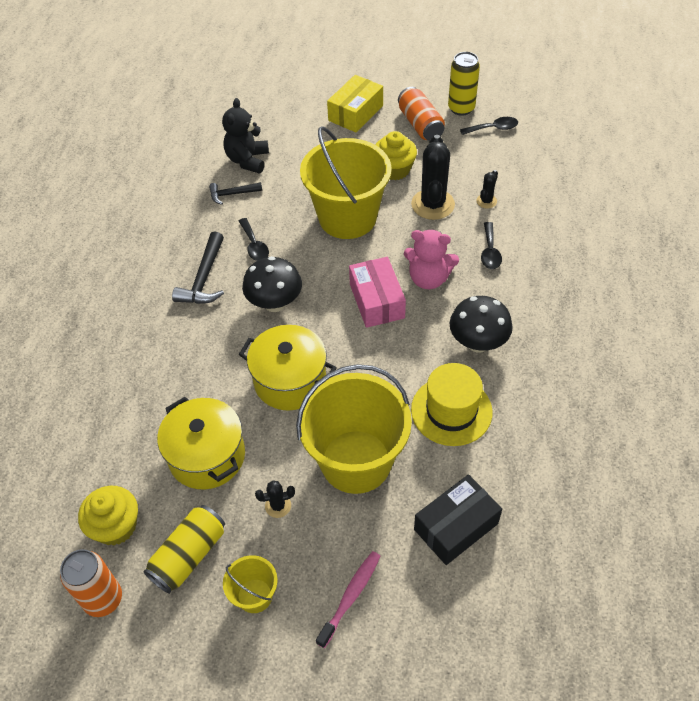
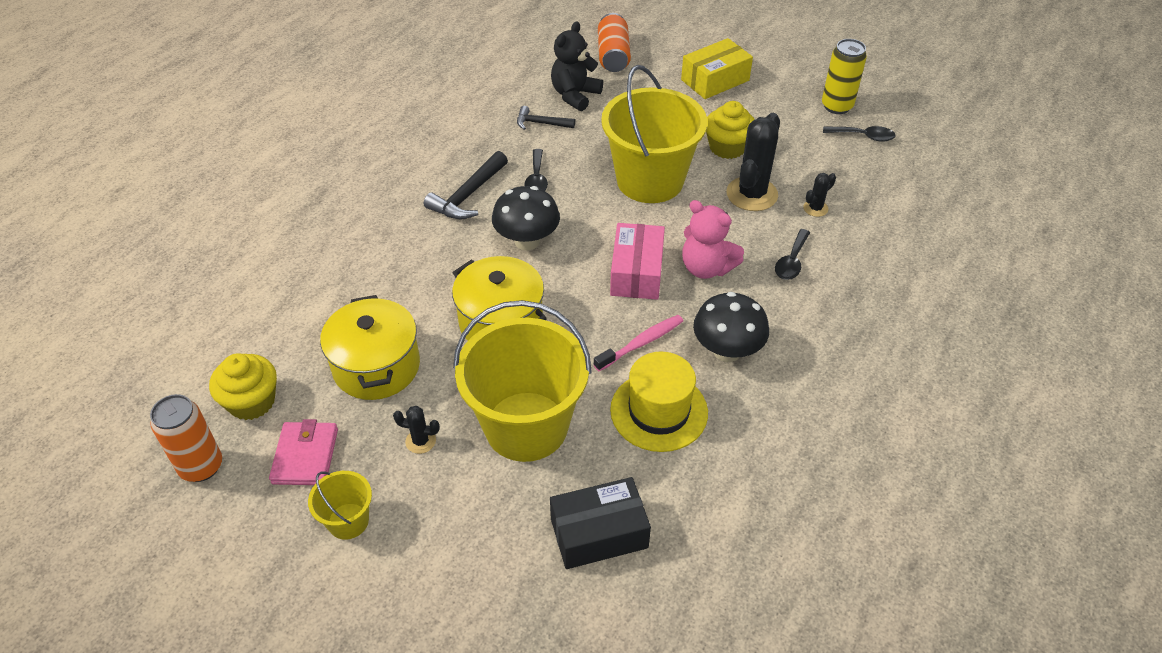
camera: 20 degrees right, 5 degrees down
yellow can [143,505,225,594] -> pink wallet [269,419,338,485]
pink toothbrush [316,551,381,648] -> pink toothbrush moved to [594,315,683,371]
orange can [398,87,445,141] -> orange can moved to [598,13,631,72]

